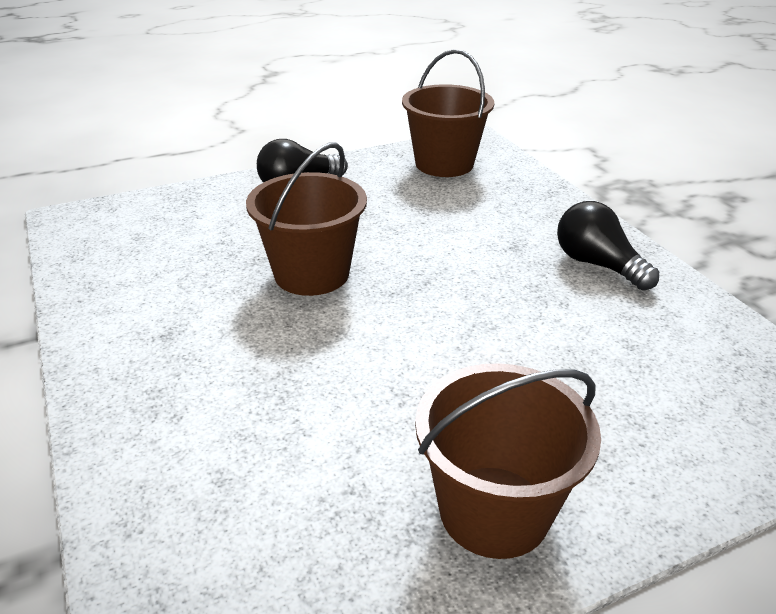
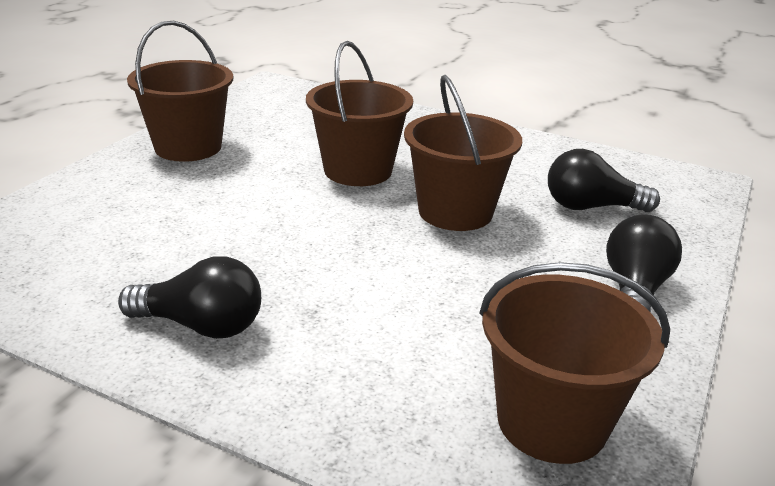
camera: 140 degrees right, 5 degrees down
none -> brown bucket [306,41,413,186]
none -> black light bulb [548,149,660,212]

